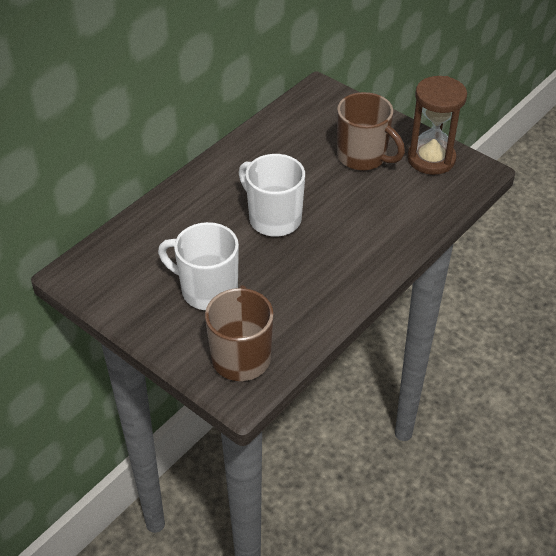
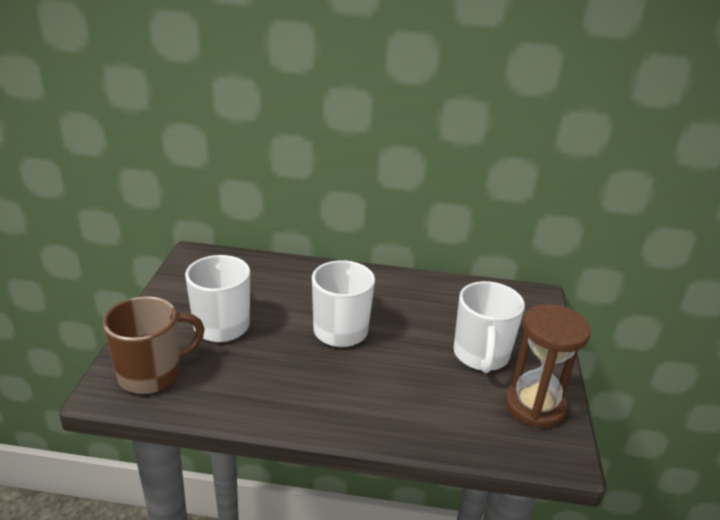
camera: 55 degrees right, 15 degrees down
brown mug [337,92,405,171] -> white mug [454,281,525,373]

